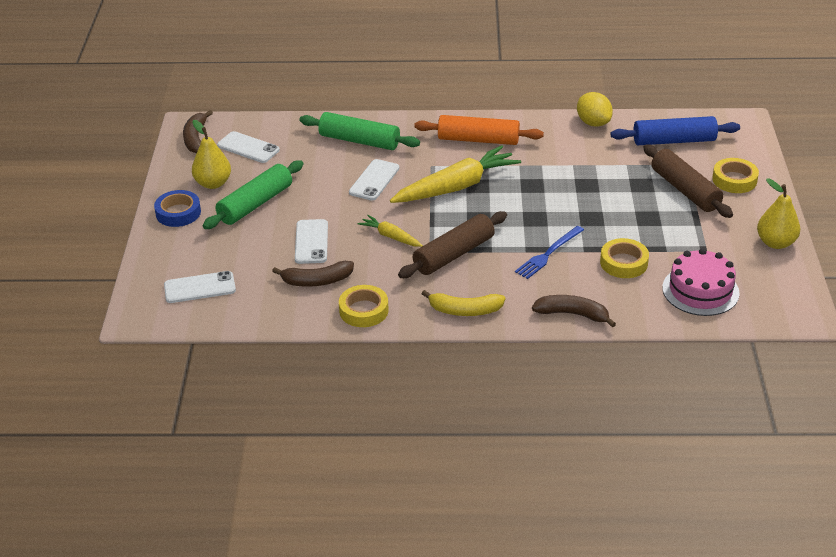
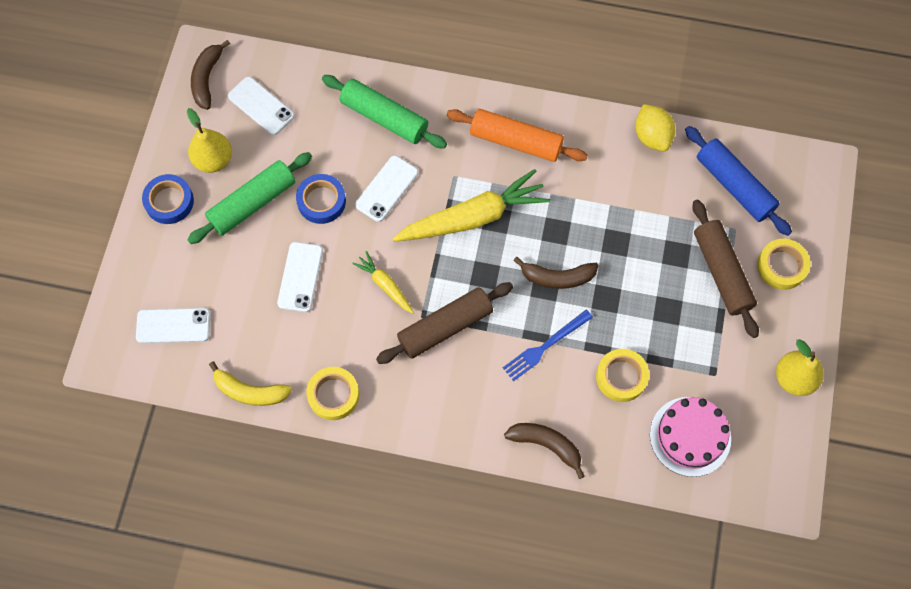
camera: 10 degrees right, 30 degrees up
brown banana [272,261,354,287] -> brown banana moved to [513,257,599,289]
yellow banana [422,290,505,316] -> yellow banana moved to [209,361,292,406]
blue rolling pin [611,116,740,145] -> blue rolling pin turned 45 degrees clockwise [685,126,792,236]
none -> blue tape [296,174,346,224]

